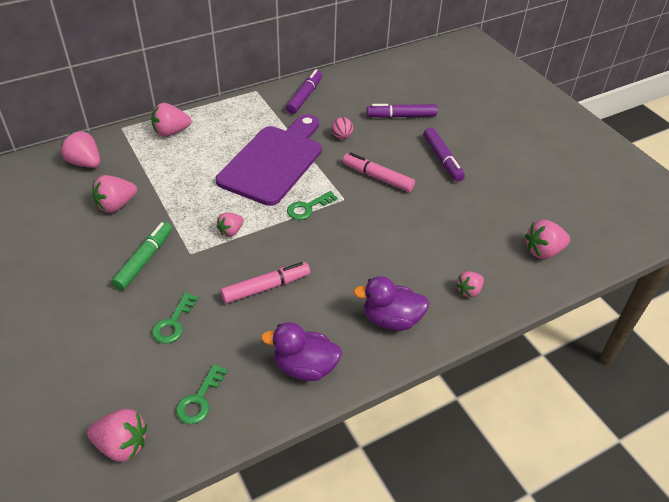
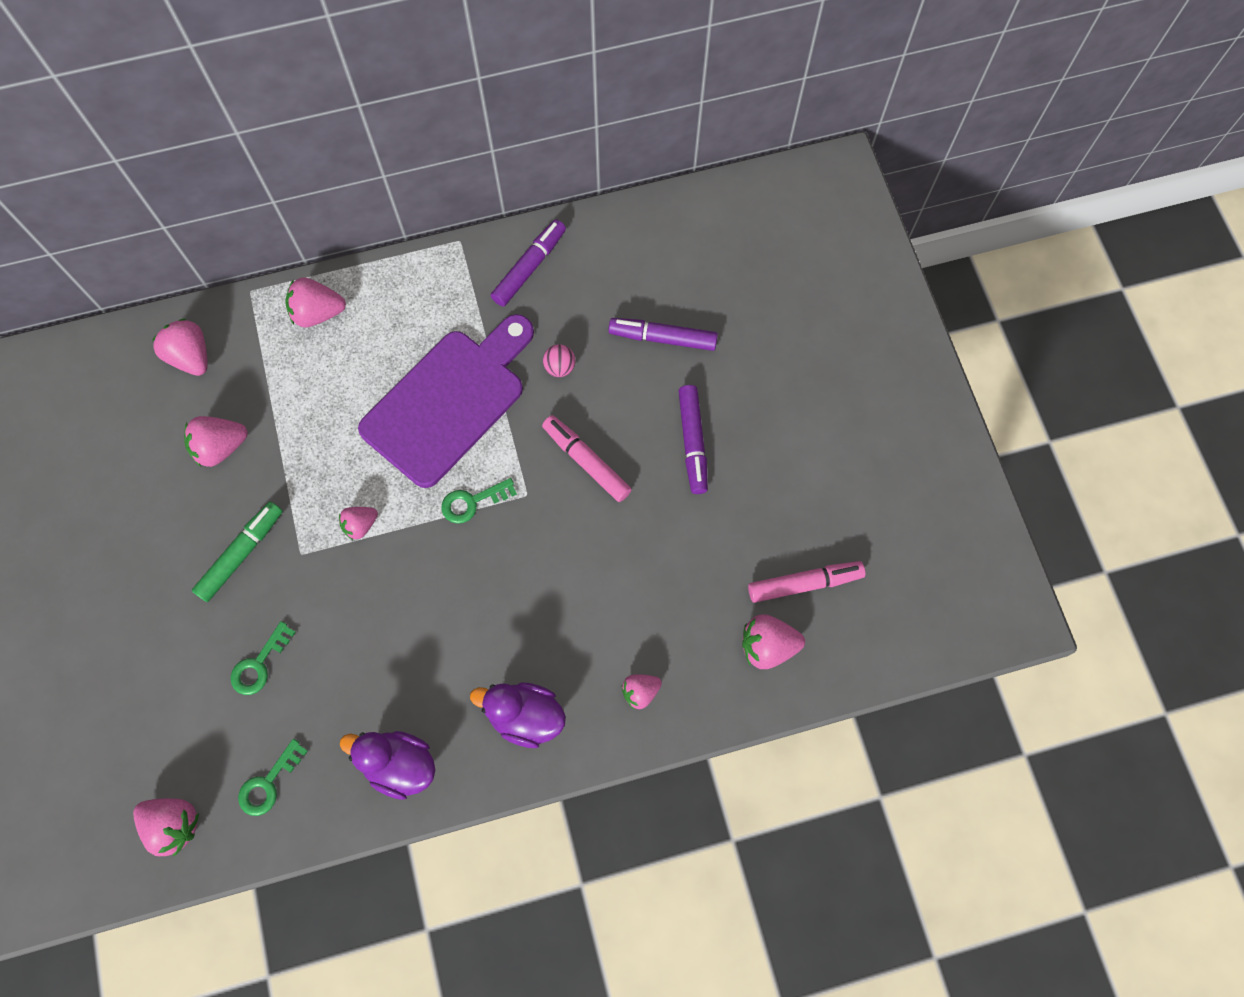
camera: 15 degrees right, 25 degrees up
pink marker [221,262,310,304] -> pink marker moved to [748,561,865,603]

